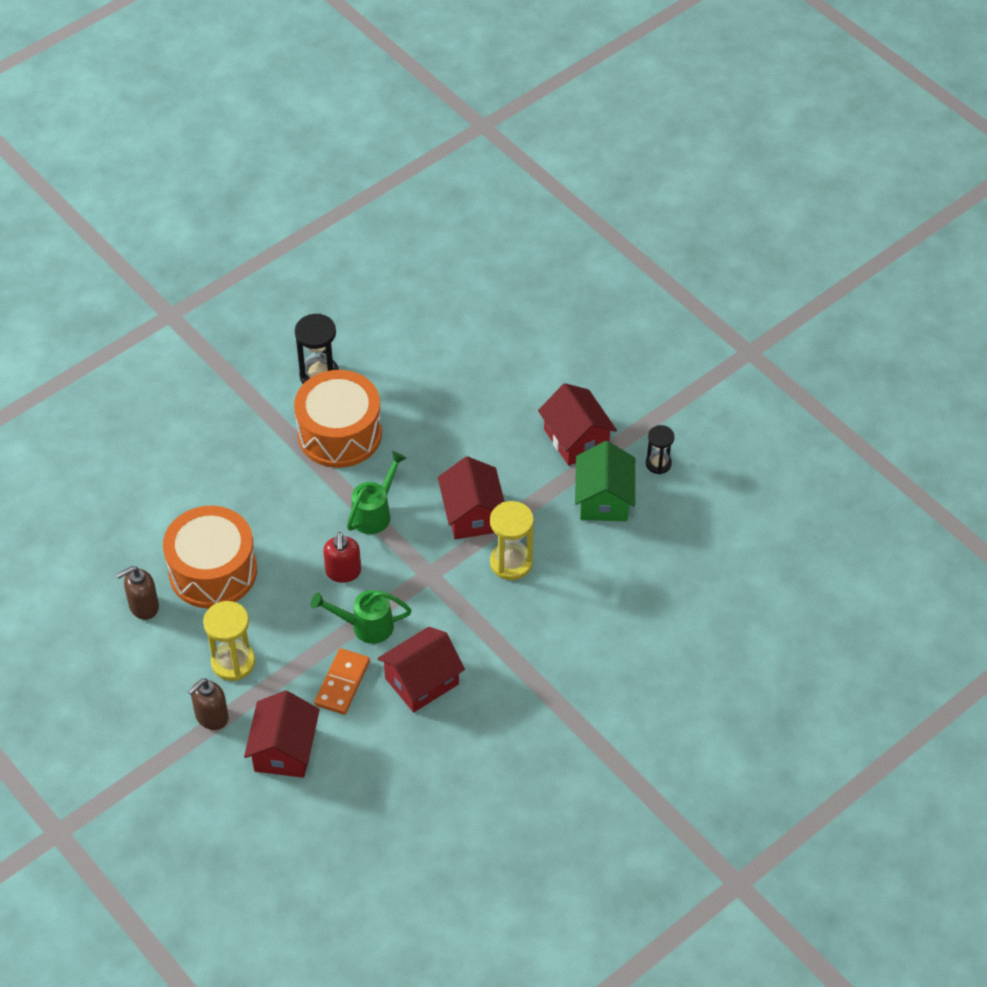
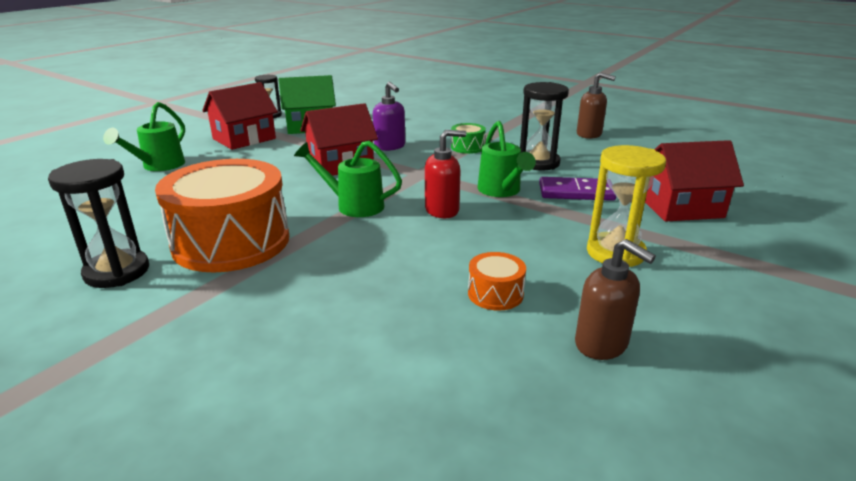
camera: 105 degrees left, 25 degrees down
orange drum [163,506,257,609] -> orange drum [468,252,526,311], size x0.42
brown soap dispenser [188,678,229,730] -> brown soap dispenser moved to [577,72,616,139]
orange domino [314,648,370,715] -> purple domino [539,177,616,201]
red house [377,627,465,713] -> black hourglass [520,82,569,170]
yellow hourglass [490,501,534,580] -> purple soap dispenser [373,82,405,151]
none -> green watering can [103,102,185,171]
none -> green drum [451,123,486,154]

